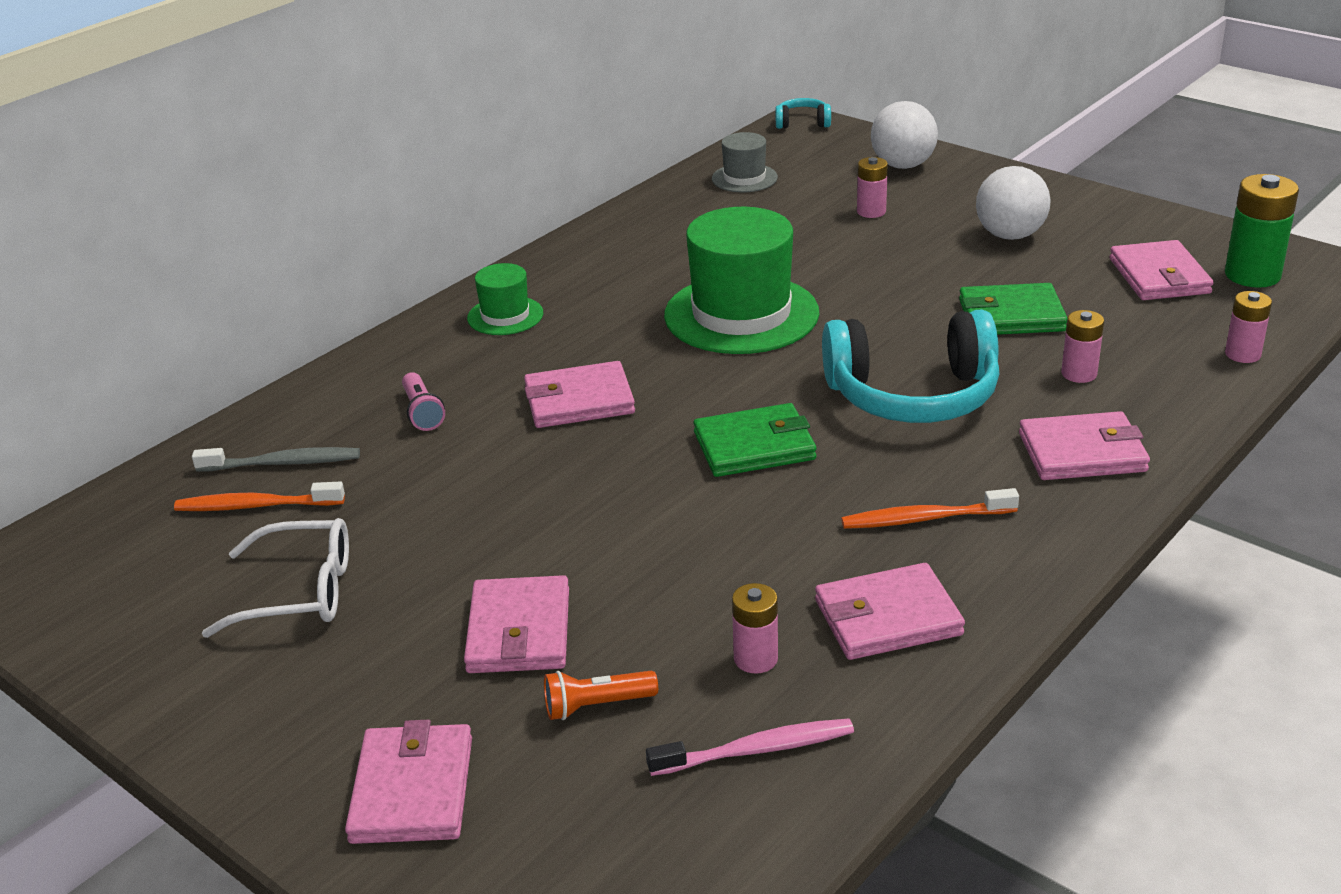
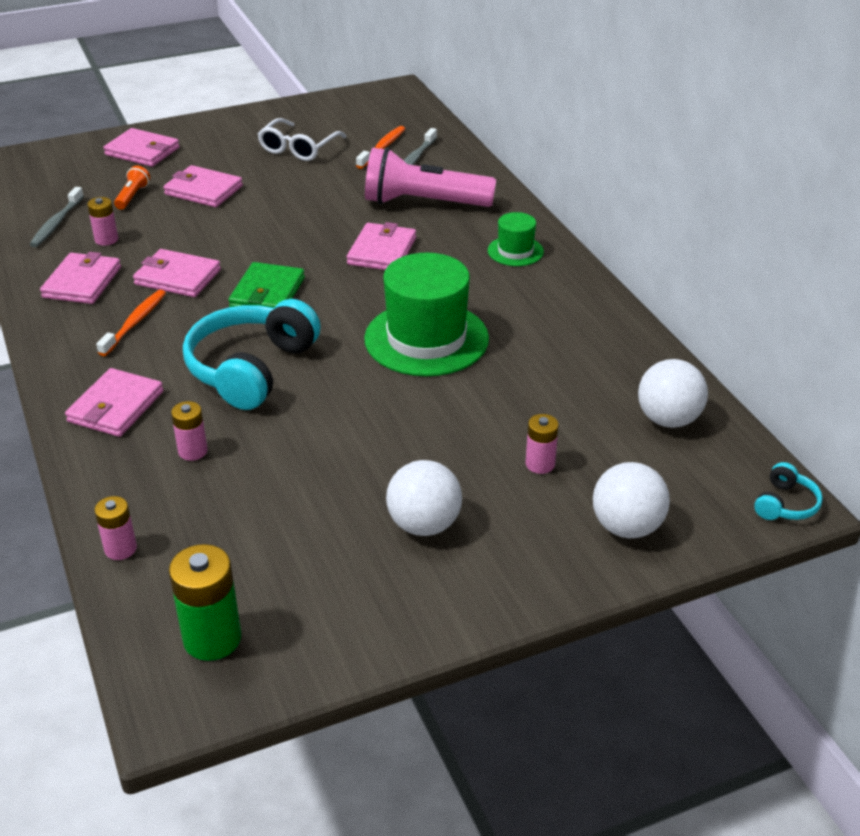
camera: 115 degrees right, 5 degrees up
pink flashlight [402,372,445,431] -> pink flashlight [365,147,496,207], size x2.35
pink toothbrush [646,719,854,776] -> grey toothbrush [30,187,84,247]
grey hat [712,132,778,193] -> white ball [638,359,708,428]
green wallet [959,283,1067,335] -> none
pink wallet [1110,240,1214,300] -> pink wallet moved to [133,249,221,297]

